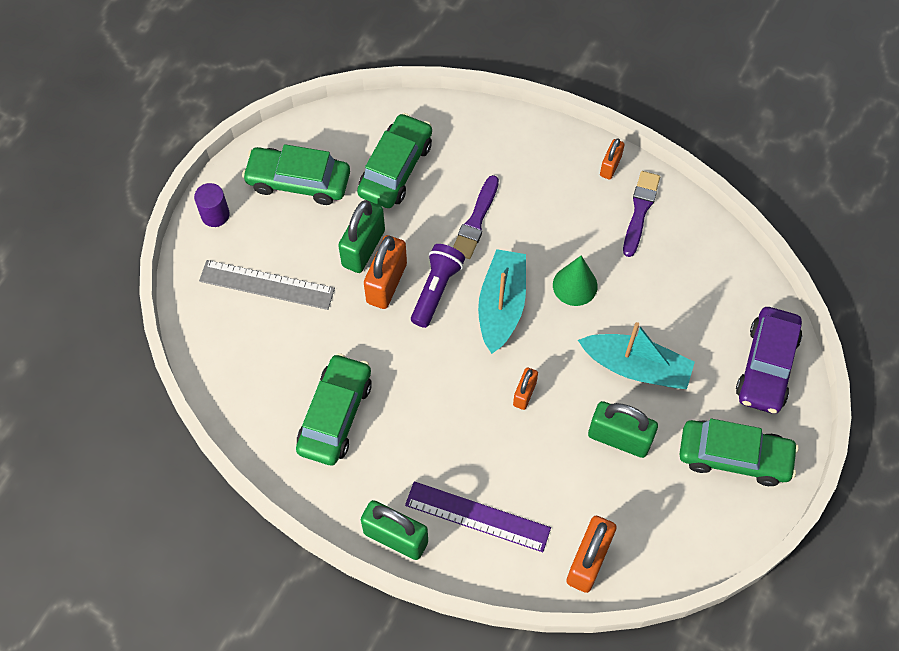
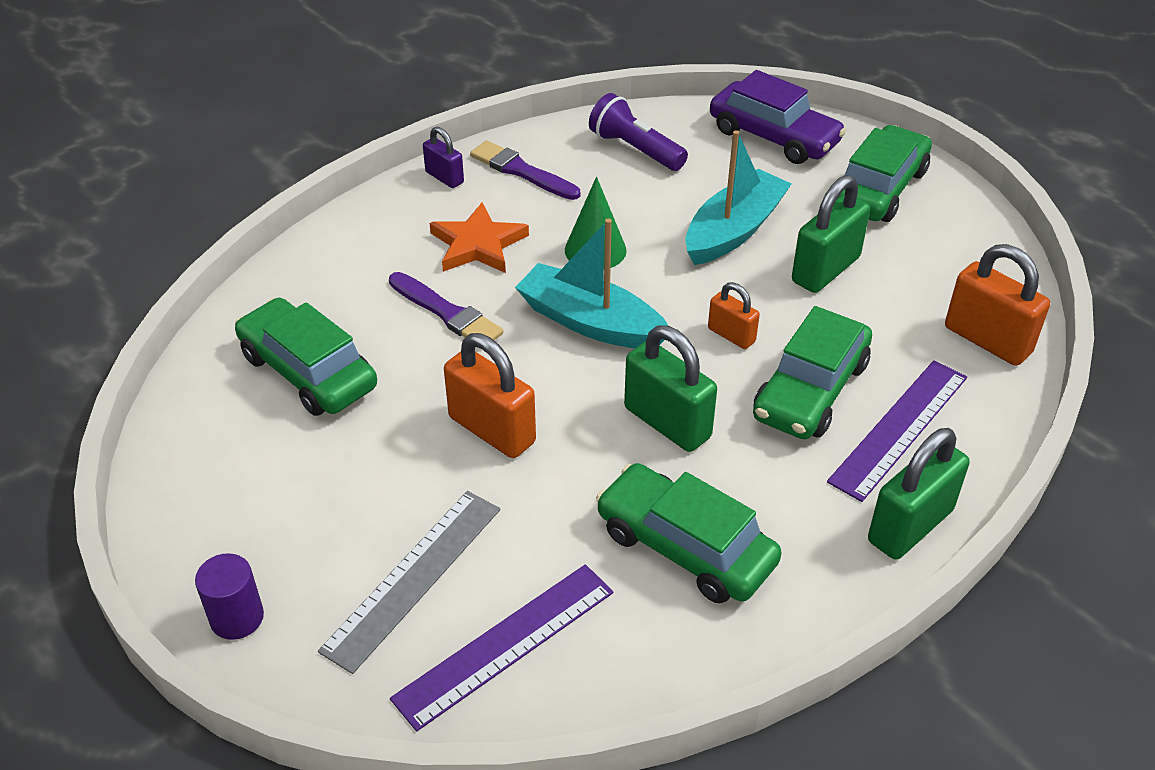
camera: 70 degrees left, 20 degrees down
green car [242,144,350,205] -> green car moved to [753,306,872,439]
green padlock [338,200,385,273] -> green padlock moved to [624,325,717,452]
purple flashlight [411,244,465,328] -> purple flashlight moved to [589,93,688,171]
orange padlock [600,138,625,180] -> purple padlock [423,127,464,188]
none -> purple ruler [390,564,613,731]
none -> orange star [430,202,529,273]

